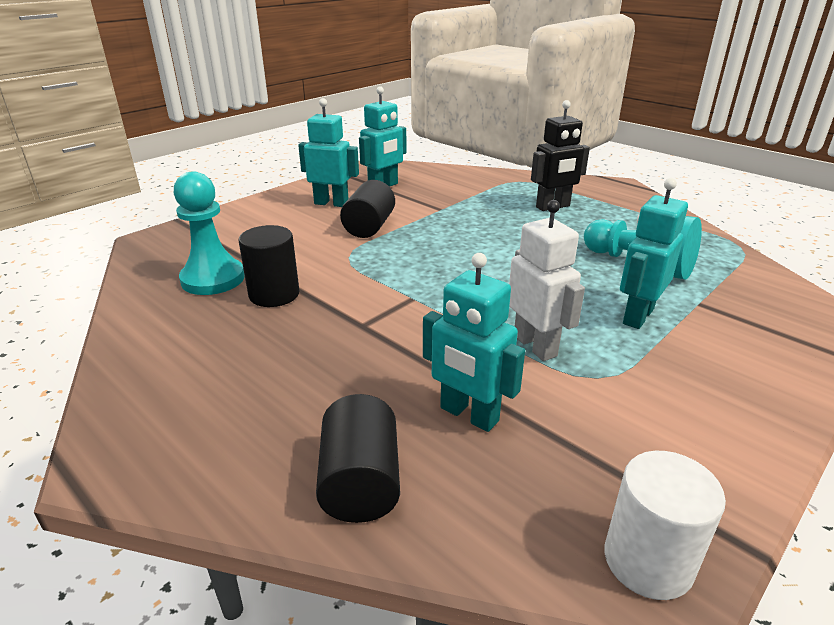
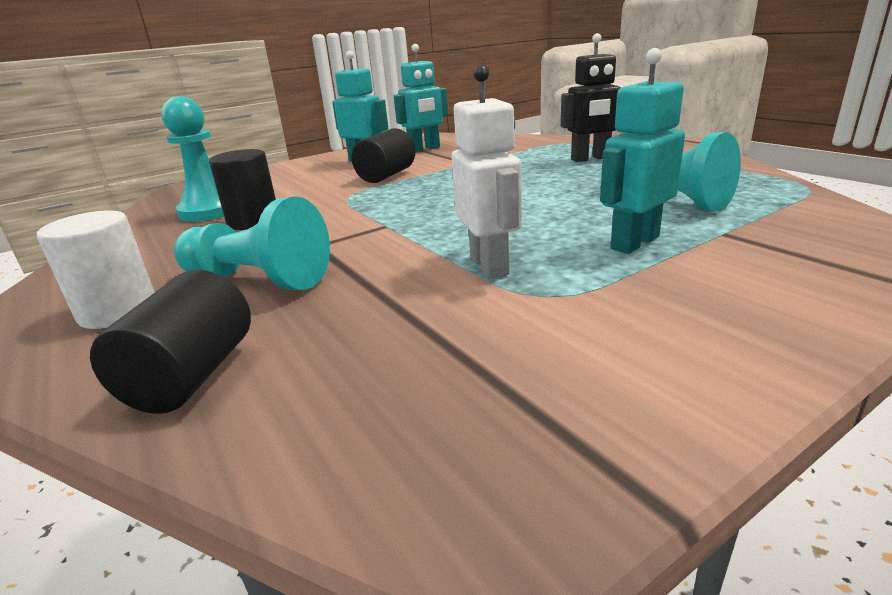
camera: 15 degrees right, 5 degrees down
turquoise robot [423,253,525,432] -> none
white cylinder [604,451,726,600] -> white cylinder moved to [37,210,155,329]
none -> turquoise pawn [174,196,330,290]

